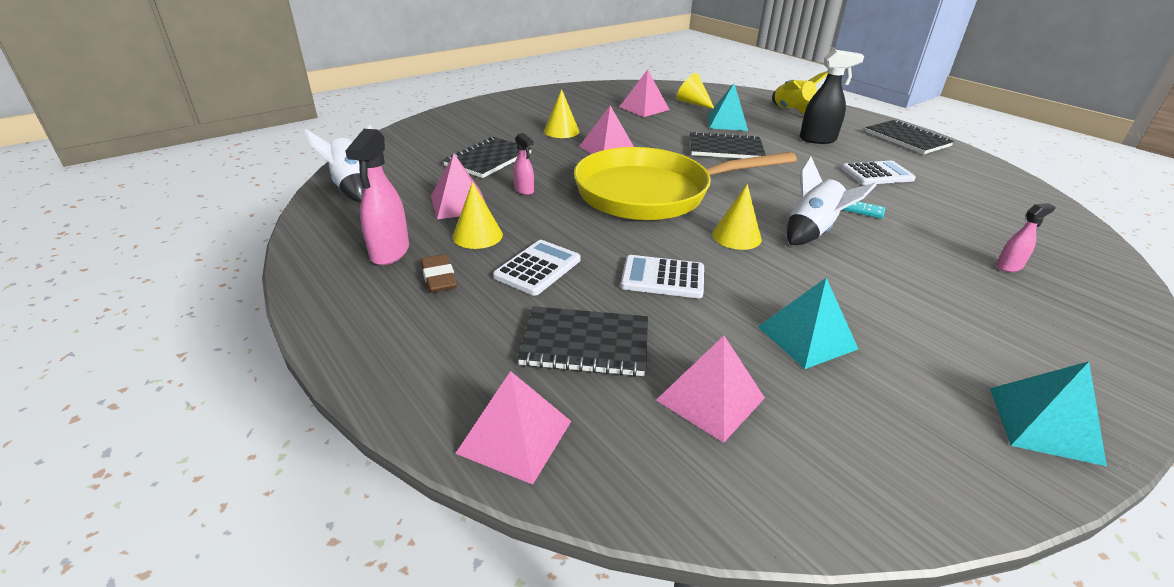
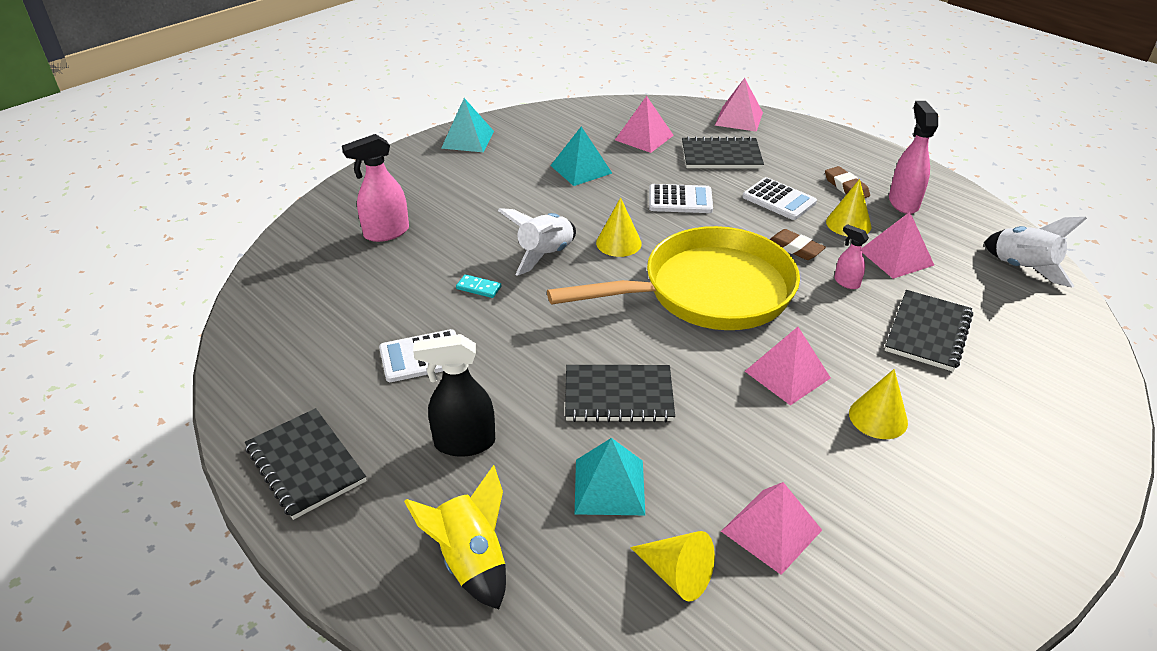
camera: 175 degrees right, 5 degrees up
white calculator [493,240,581,296] -> white calculator turned 75 degrees counterclockwise [742,177,817,220]
pink spray bottle [996,203,1056,272] -> pink spray bottle [342,134,409,242], size x1.79
none -> brown eraser [770,229,826,260]

